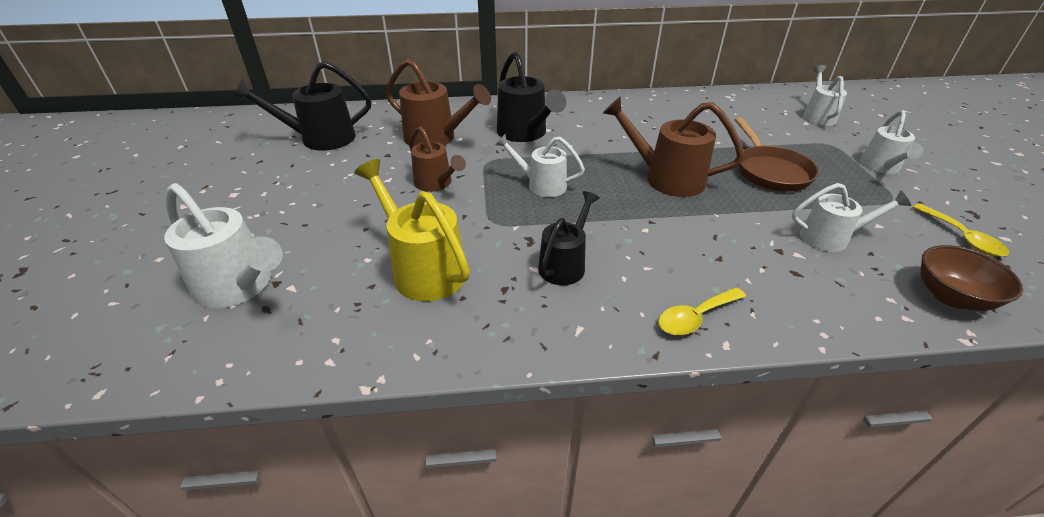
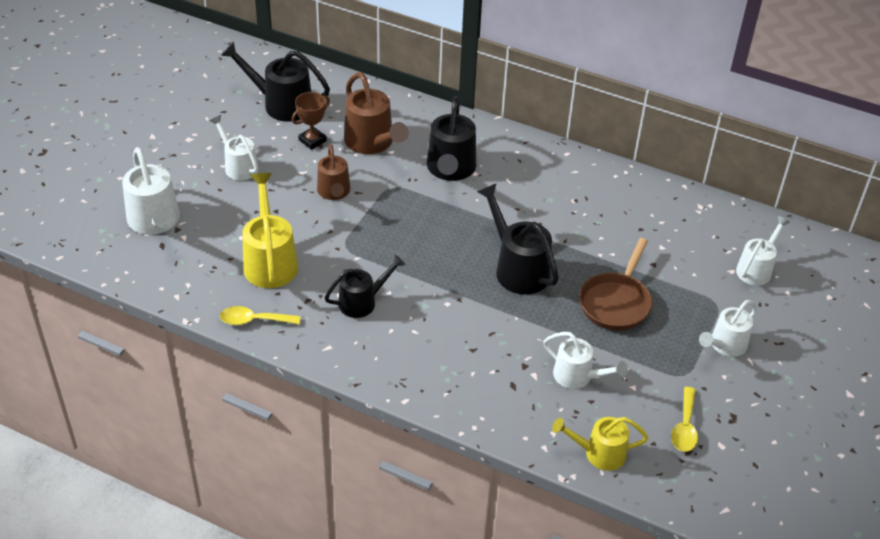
camera: 30 degrees right, 5 degrees up
white watering can [495,134,585,197] -> white watering can moved to [210,115,258,180]
brown watering can [603,96,744,197] -> black watering can [477,183,559,295]
yellow spoon [658,287,746,335] -> yellow spoon moved to [220,306,301,325]
brown bowl [920,245,1023,311] -> yellow watering can [552,417,648,471]
none -> brown trophy [292,92,330,150]

